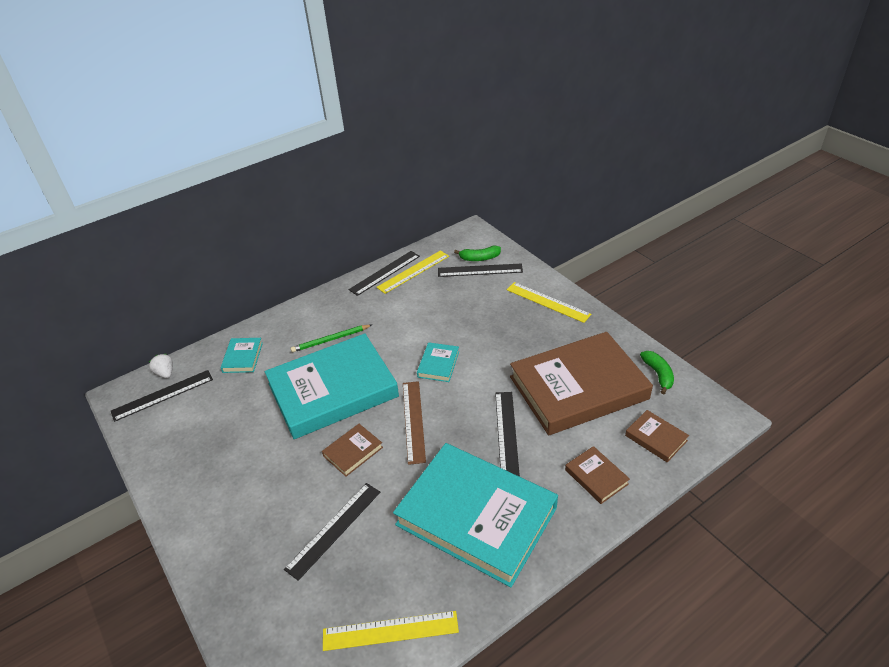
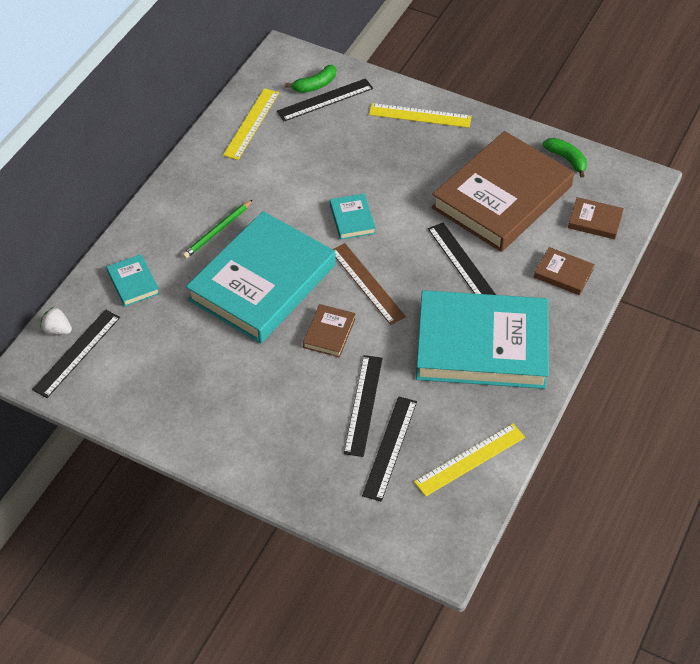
camera: 30 degrees left, 10 degrees up
black ruler [349,251,420,296] -> black ruler moved to [362,396,417,502]

